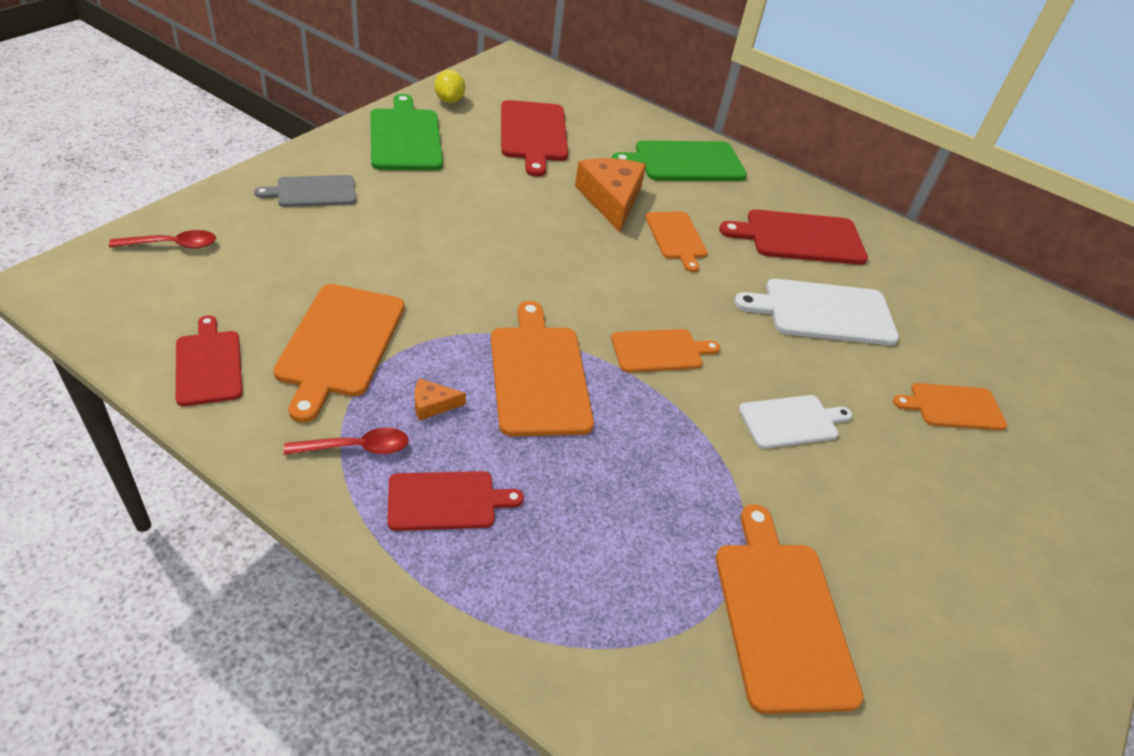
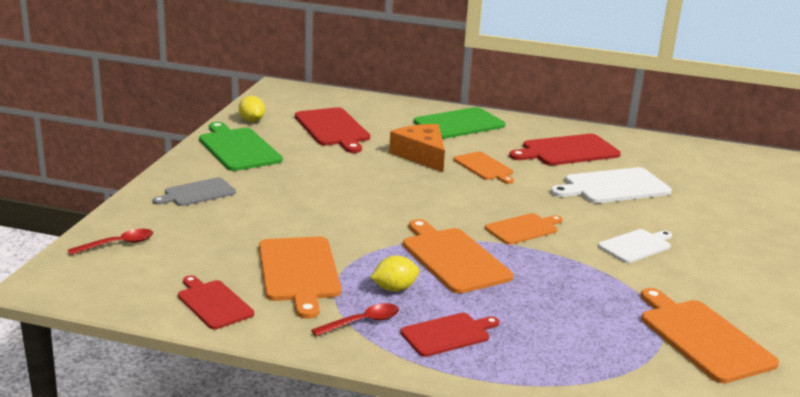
camera: 15 degrees left, 20 degrees down
orange cheese [415,378,466,421] -> yellow lemon [371,256,419,292]
orange cutting board [893,383,1007,431] -> none

